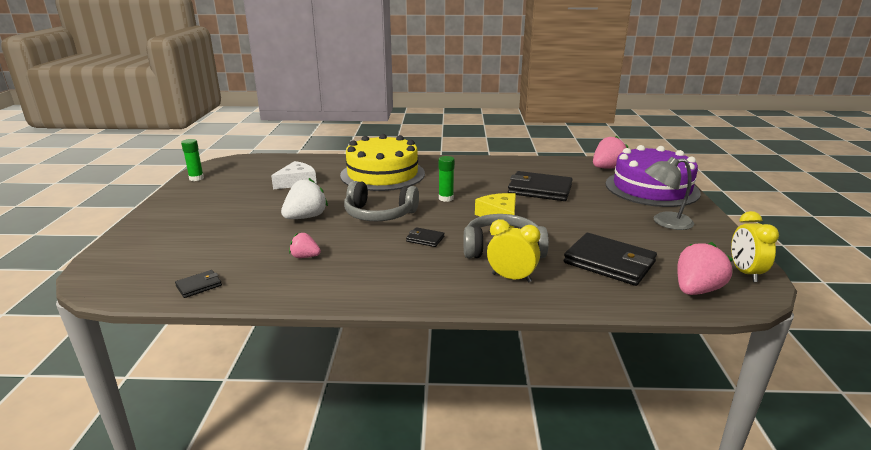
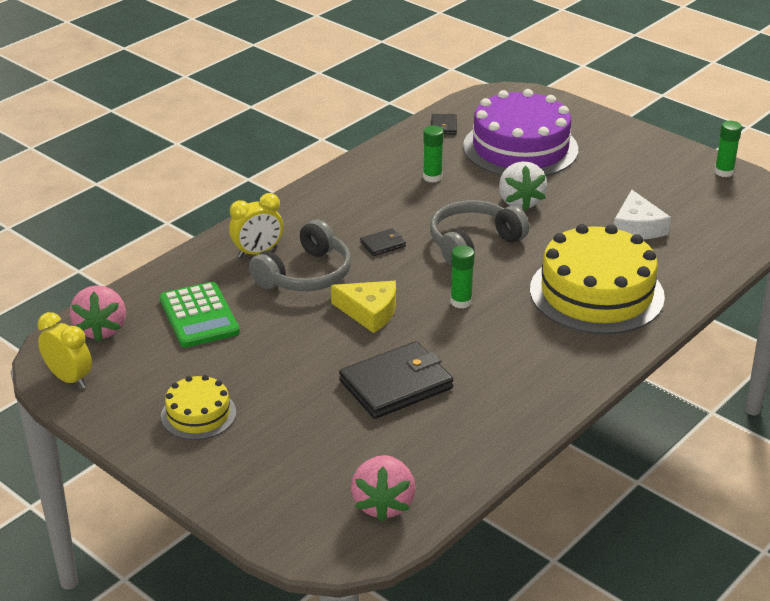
camera: 130 degrees right, 10 degrees up
pink strawberry [289,233,321,258] -> green glue stick [423,126,444,182]
black wallet [564,233,657,286] -> green calculator [160,282,240,348]
purple cake [605,145,701,207] -> purple cake moved to [463,89,578,176]
grey lamp [645,157,694,230] -> yellow cake [161,375,236,440]

